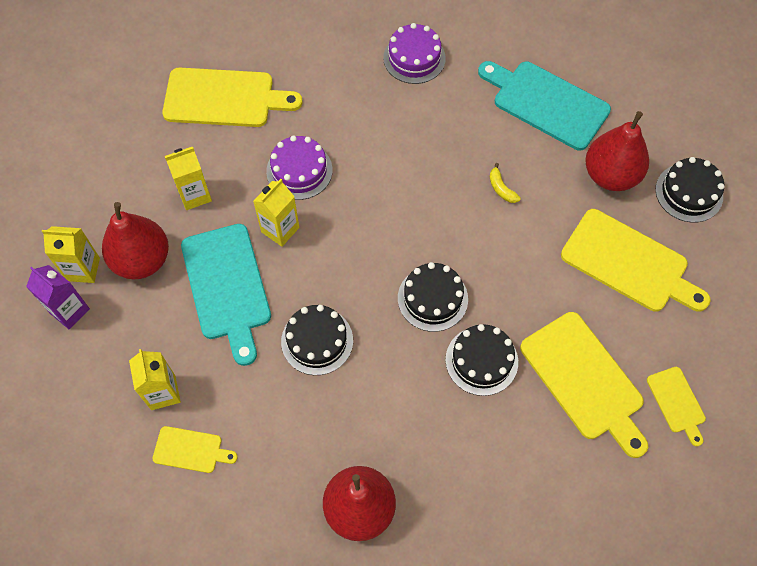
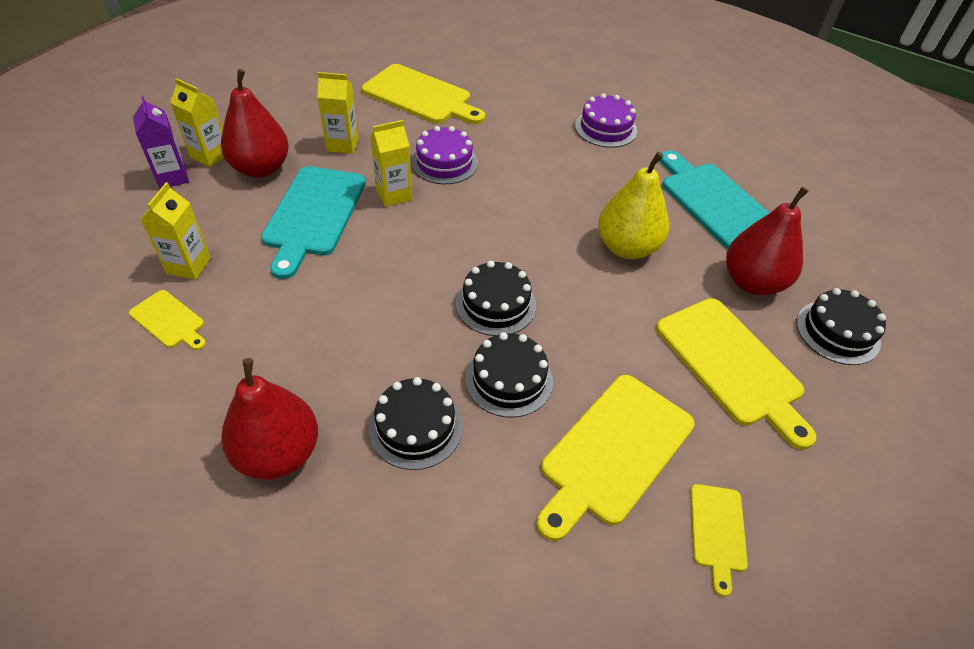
camera: 25 degrees right, 15 degrees down
black cake [281,305,353,375] -> black cake moved to [369,377,463,470]
yellow banana [490,163,521,203] -> yellow pear [598,152,669,259]
yellow cutting board [520,312,648,458] -> yellow cutting board turned 45 degrees clockwise [536,375,695,541]

